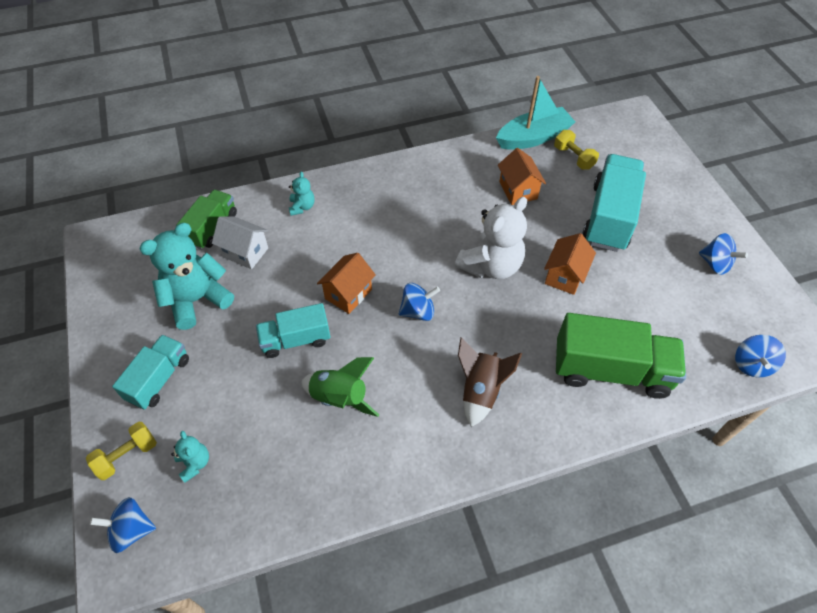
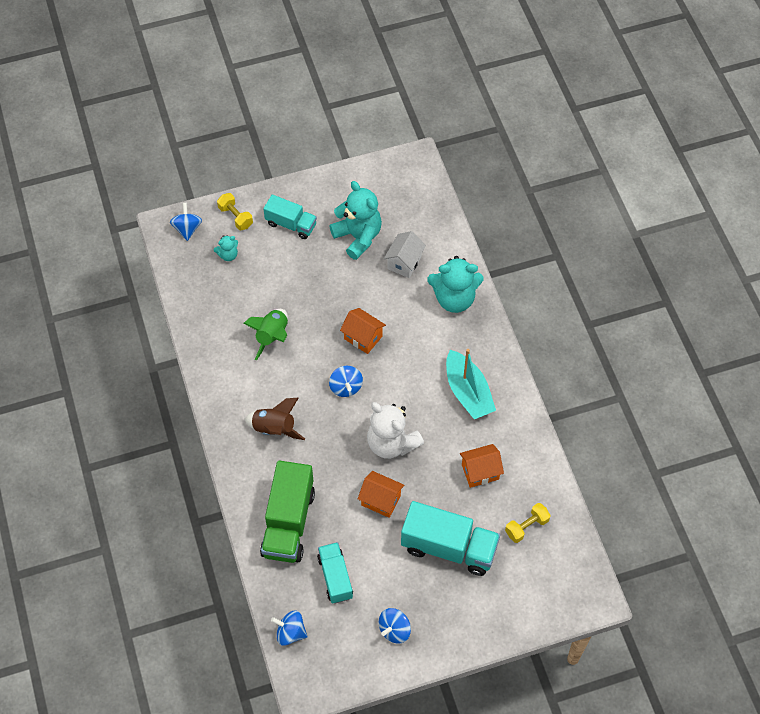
camera: 90 degrees right, 5 degrees up
green truck [176,190,237,249] -> none
turquoise truck [256,303,330,358] -> turquoise truck moved to [317,542,353,603]
turquoise teddy bear [289,171,315,216] -> turquoise teddy bear [427,256,484,313], size x2.10
turquoise boat [496,76,575,150] -> turquoise boat moved to [446,349,496,419]

